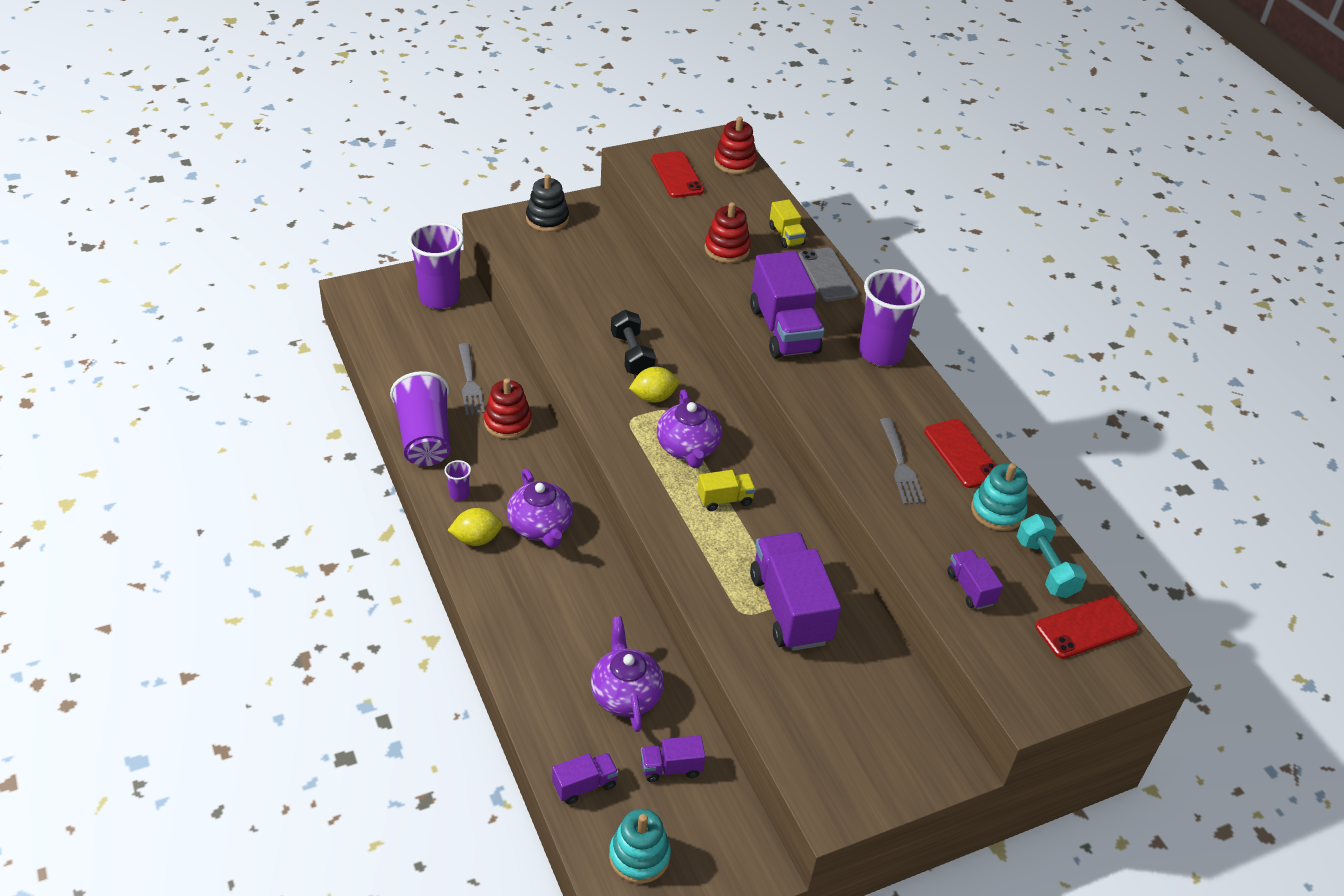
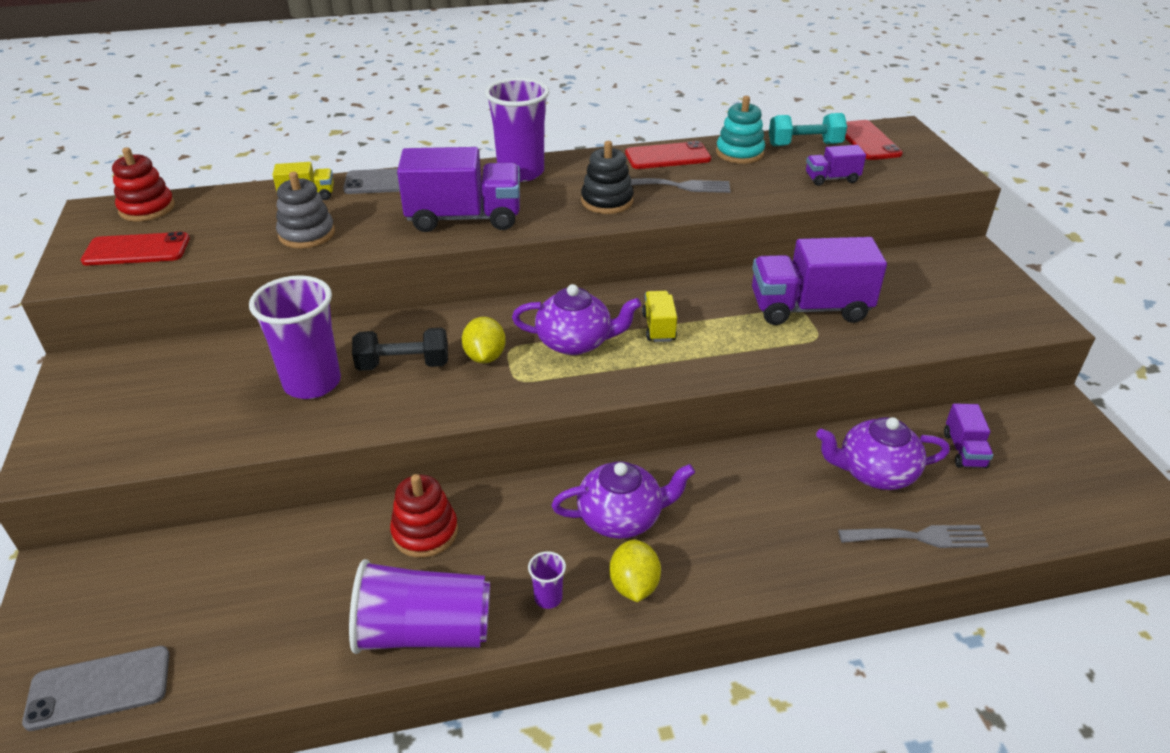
camera: 75 degrees left, 5 degrees down
purple cup [408,222,464,309] -> purple cup moved to [249,275,341,399]
grey fork [458,343,485,415] -> grey fork moved to [838,525,989,548]
black stacking toy [526,174,569,232] -> black stacking toy moved to [581,141,634,214]
purple truck [552,753,618,804] -> none
turquoise stacking toy [609,809,671,884] -> none
red stacking toy [705,202,751,263] -> grey stacking toy [276,172,335,249]
none -> grey phone [22,646,170,731]

